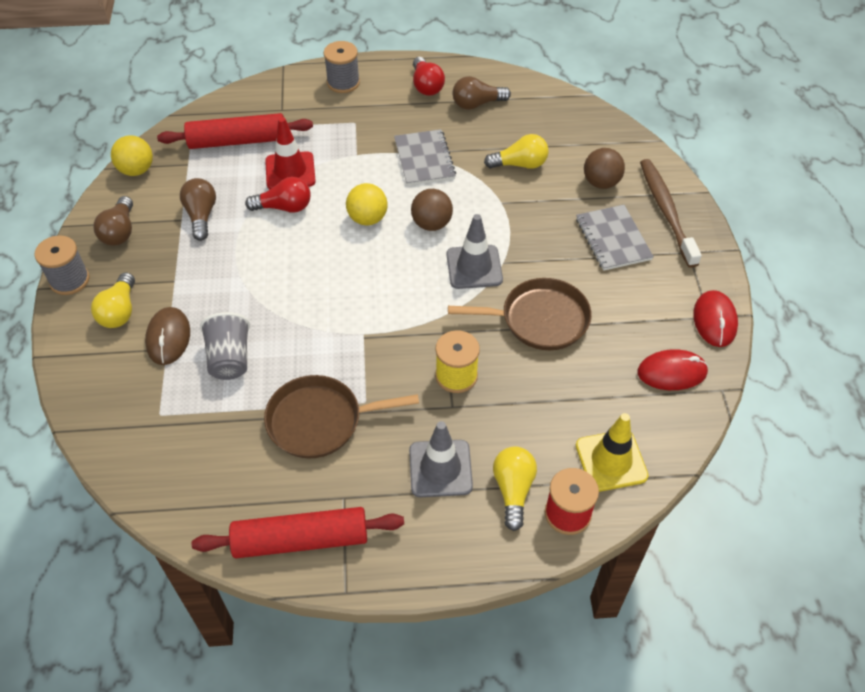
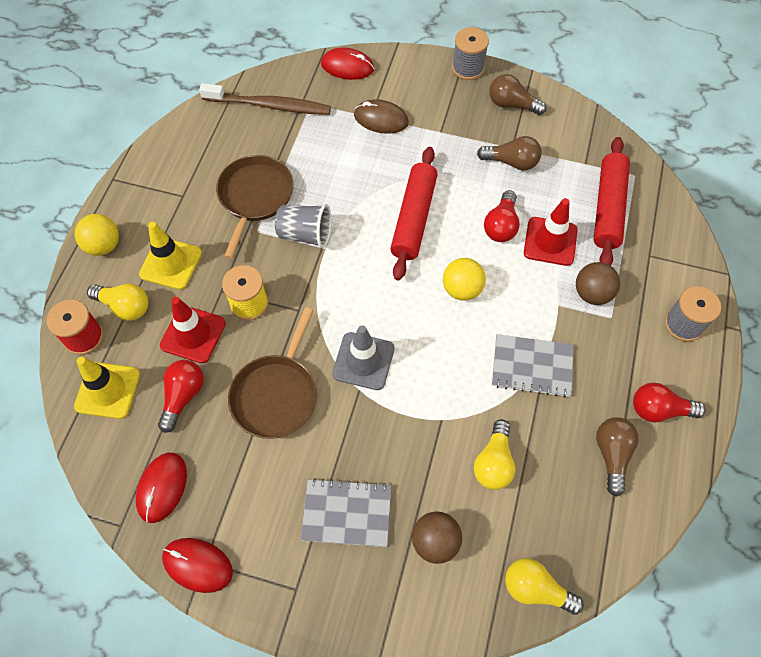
camera: 110 degrees right, 10 degrees up
yellow light bulb [91,272,135,328] -> yellow light bulb moved to [505,558,584,615]
yellow ball [111,135,153,176] -> yellow ball moved to [75,214,119,256]
red rolling pin [192,507,404,558] -> red rolling pin moved to [390,147,438,281]
grey cup [200,312,250,380] -> grey cup moved to [275,204,331,248]
grey traffic cone [409,421,473,497] -> yellow traffic cone [139,222,202,290]
brown ball [411,189,453,231] -> brown ball moved to [576,262,620,305]
brown toothbrush [640,159,702,268] -> brown toothbrush moved to [199,83,331,115]
none -> red light bulb [158,360,204,433]
none -> red traffic cone [160,297,226,363]
none -> red mouse [321,48,374,80]

